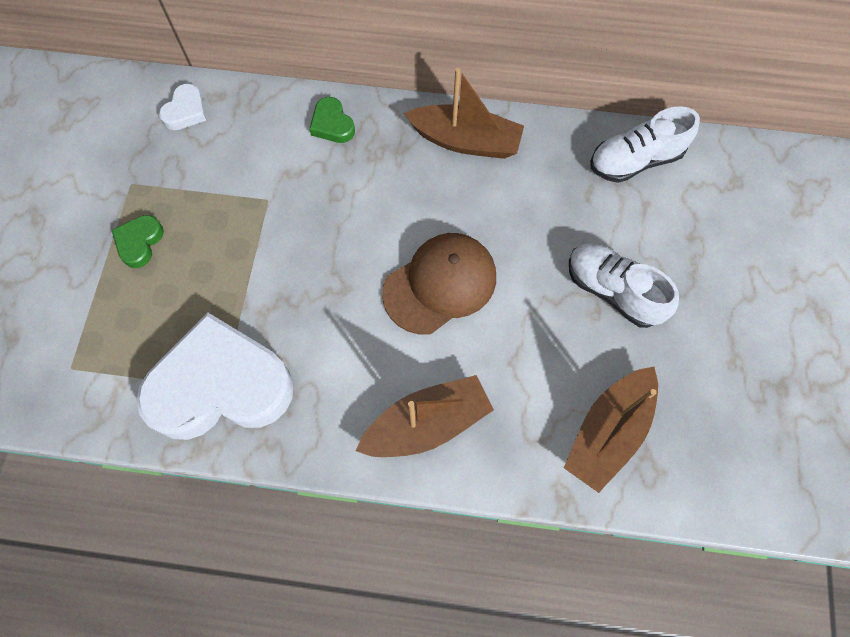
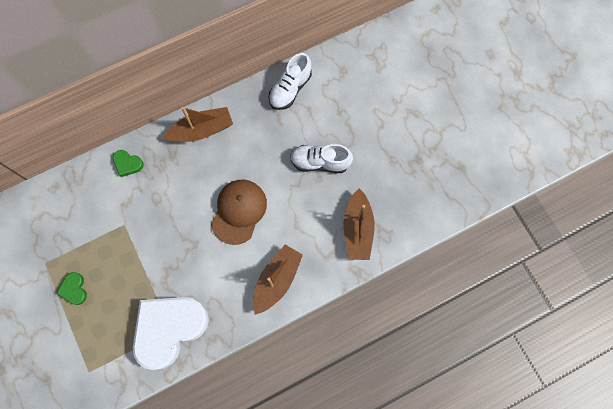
camera: 35 degrees left, 5 degrees up
white heart [159,84,207,130] -> none

